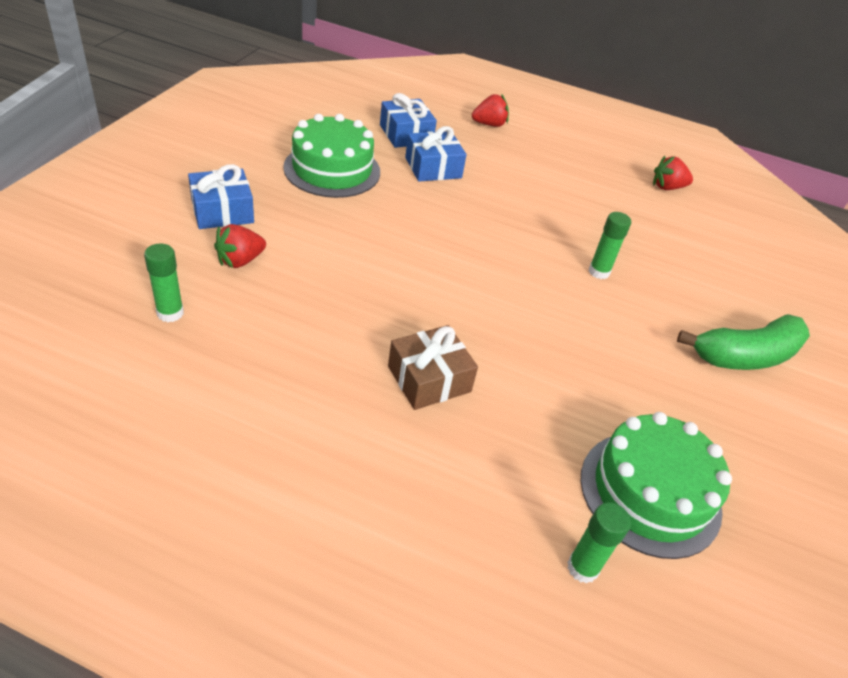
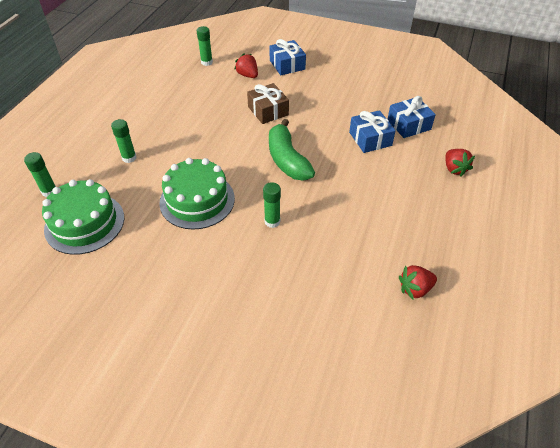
camera: 95 degrees right, 5 degrees up
green cake [283,114,380,198] -> green cake moved to [159,158,235,229]
brown gift [388,325,478,410] -> brown gift moved to [247,83,289,124]
red strawberry [653,156,693,190] -> red strawberry turned 105 degrees counterclockwise [399,265,437,299]
green banana [677,314,810,370] -> green banana moved to [269,119,315,180]
none -> green glue stick [111,119,137,163]

